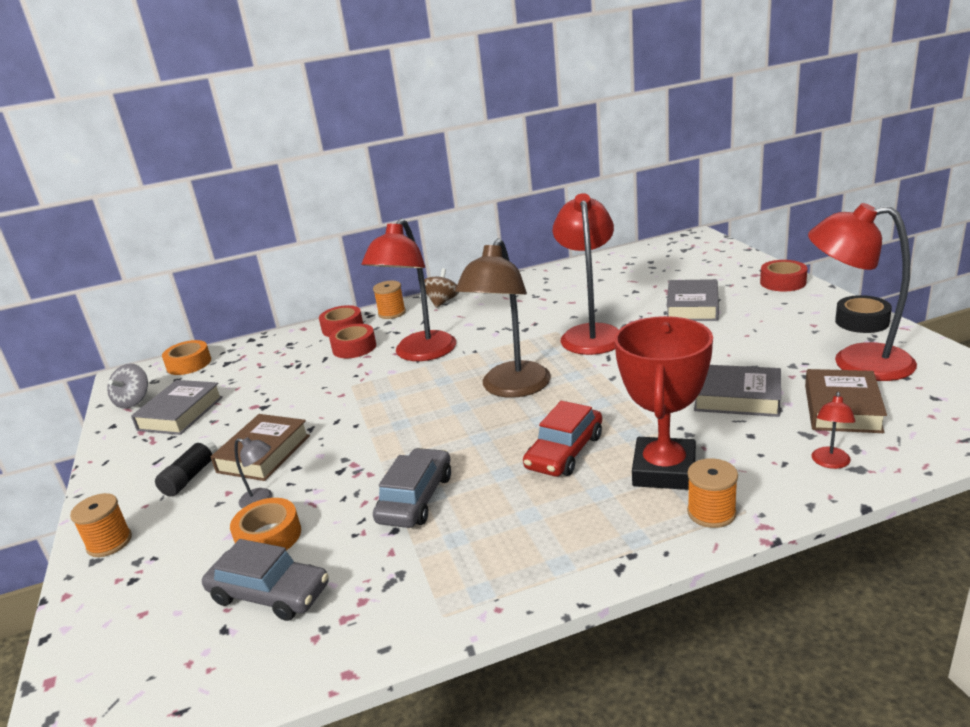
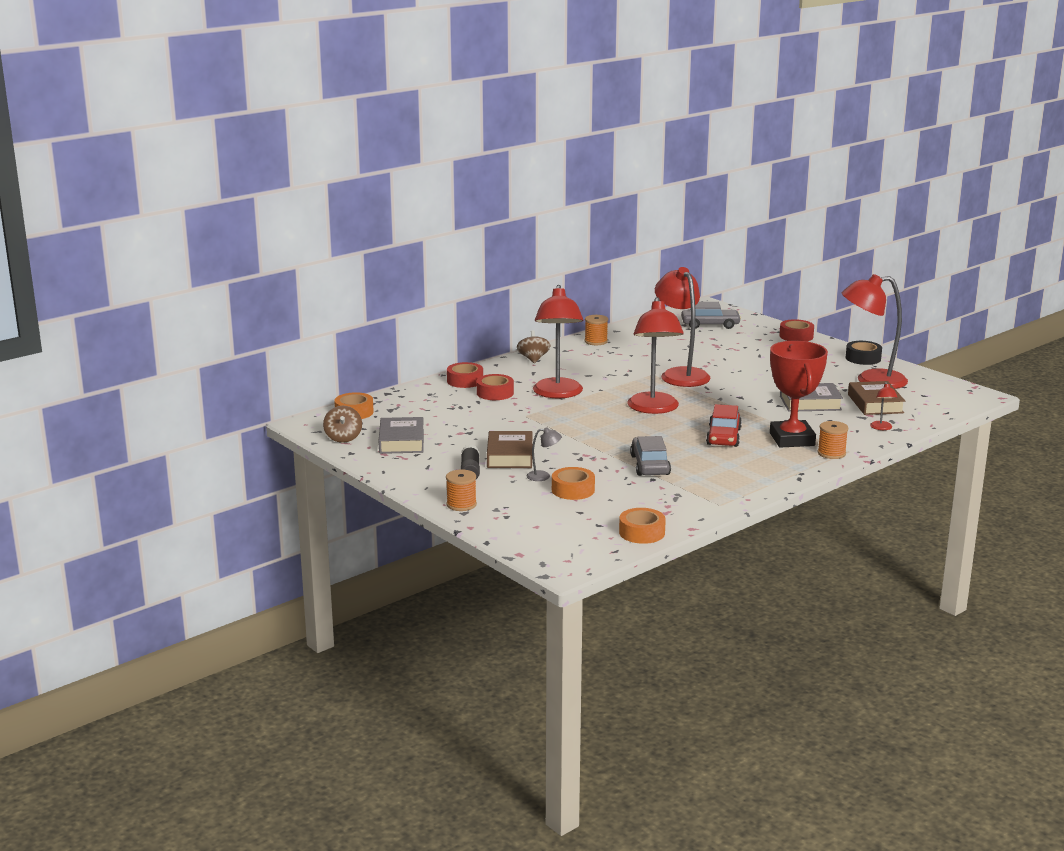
camera: 25 degrees left, 5 degrees down
grey spinning top [107,363,148,409] -> brown spinning top [323,406,362,443]
grey car [202,539,329,621] -> grey car moved to [681,302,741,329]
orange spool [373,281,406,319] -> orange spool moved to [584,315,608,345]
brown lamp [455,238,551,398] -> red lamp [627,297,684,414]
grey book [667,279,719,321] -> none
none -> orange tape [619,508,666,544]

